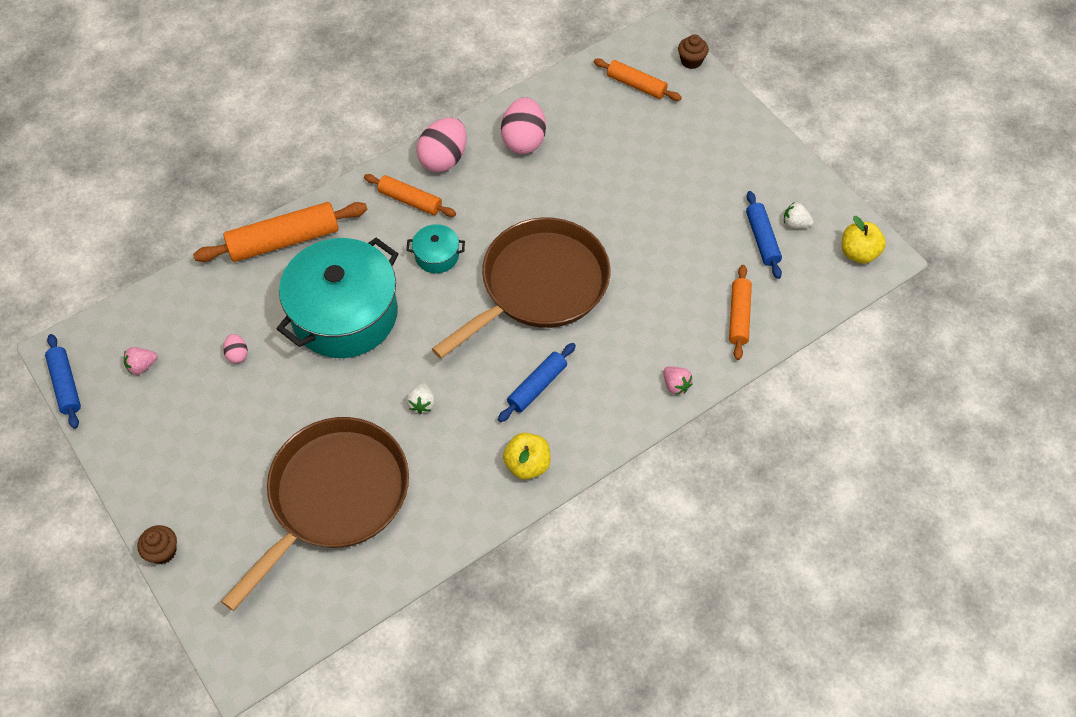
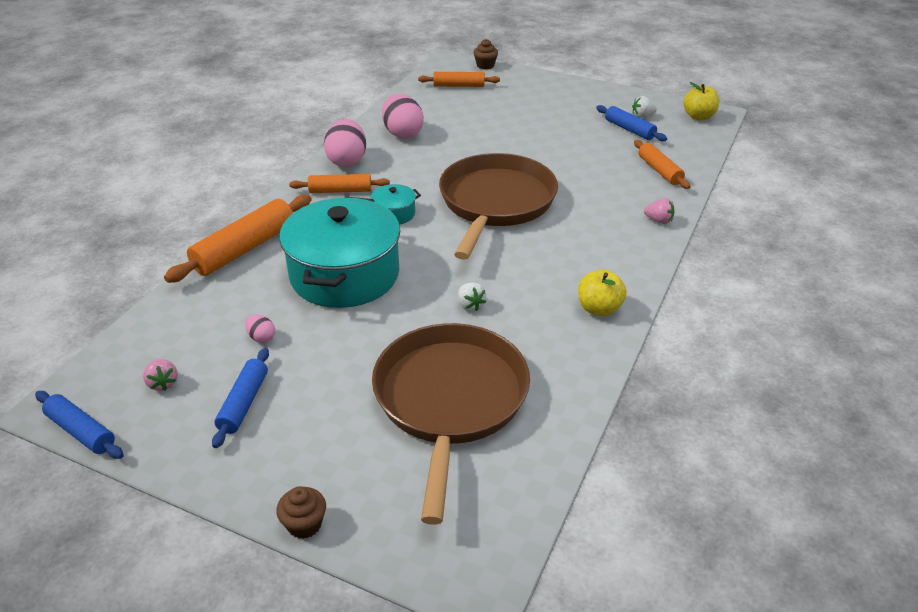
camera: 30 degrees left, 20 degrees down
pink strawberry [124,347,158,375] -> pink strawberry turned 60 degrees counterclockwise [143,359,178,391]
blue rolling pin [498,343,576,422] -> blue rolling pin moved to [212,348,269,448]

